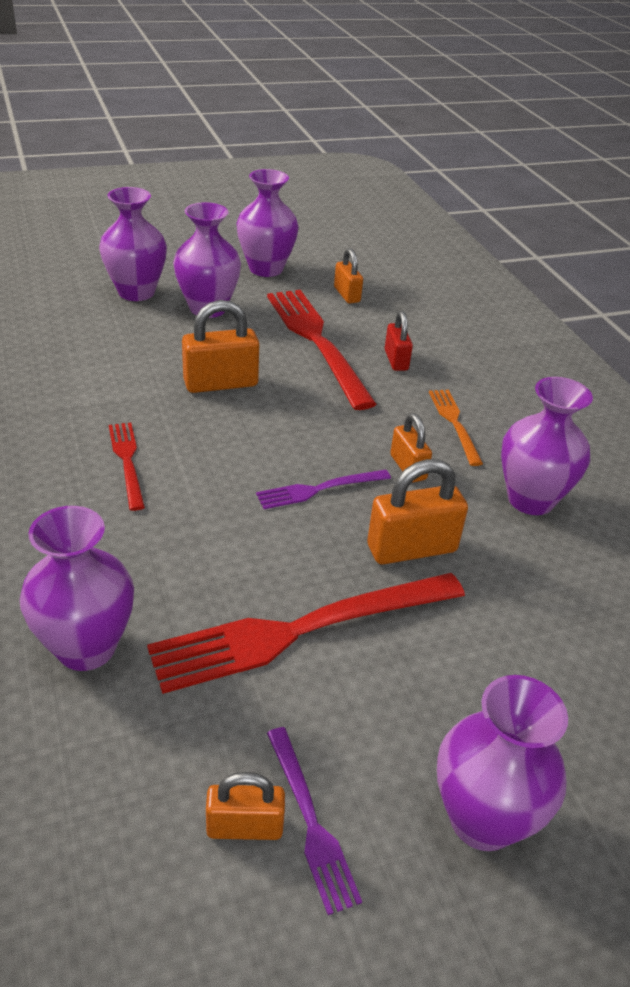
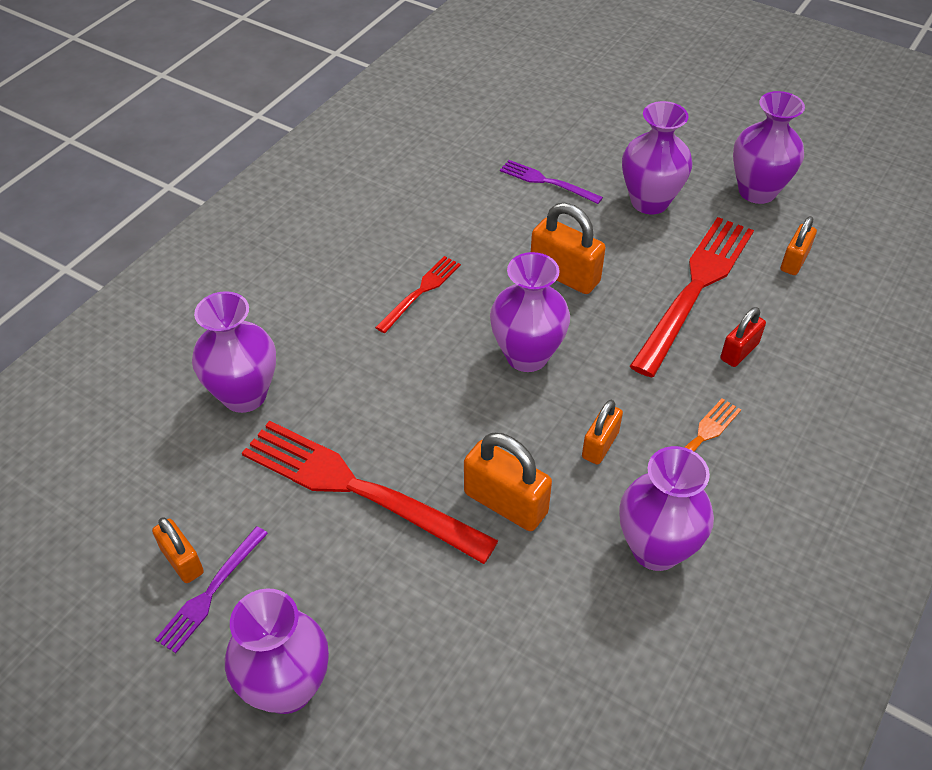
camera: 55 degrees right, 10 degrees up
purple vase [99,187,167,301] -> purple vase moved to [490,252,570,372]
purple fork [256,469,391,509] -> purple fork moved to [500,160,603,204]

